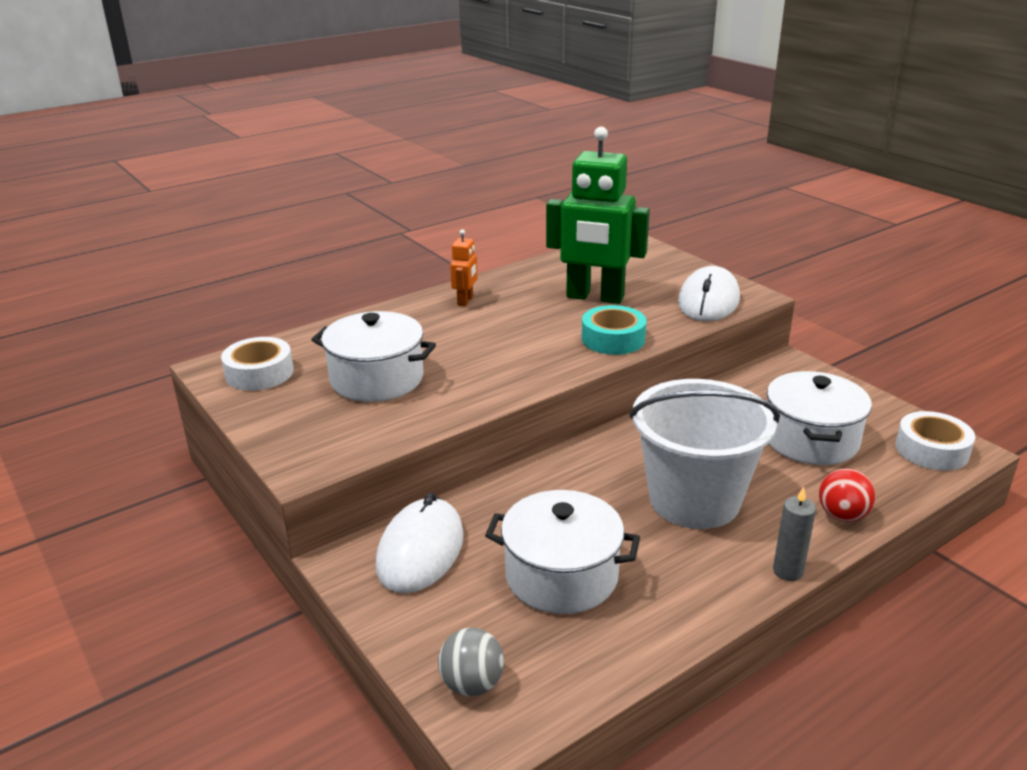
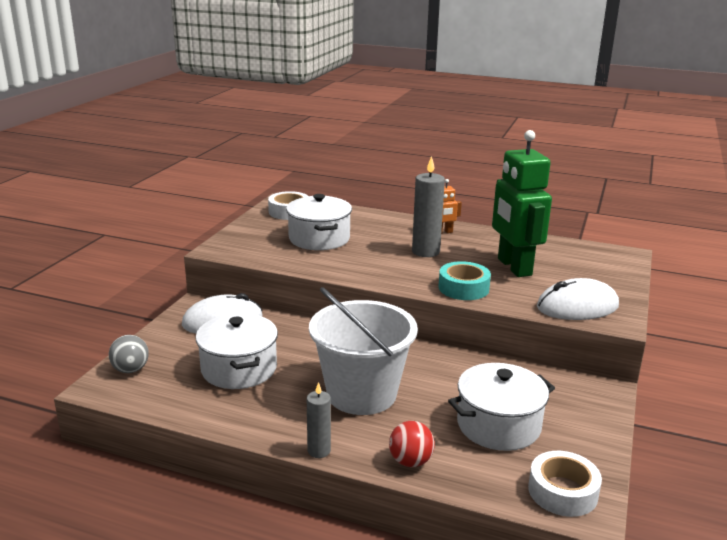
camera: 55 degrees right, 5 degrees down
none -> grey candle [412,156,445,257]

